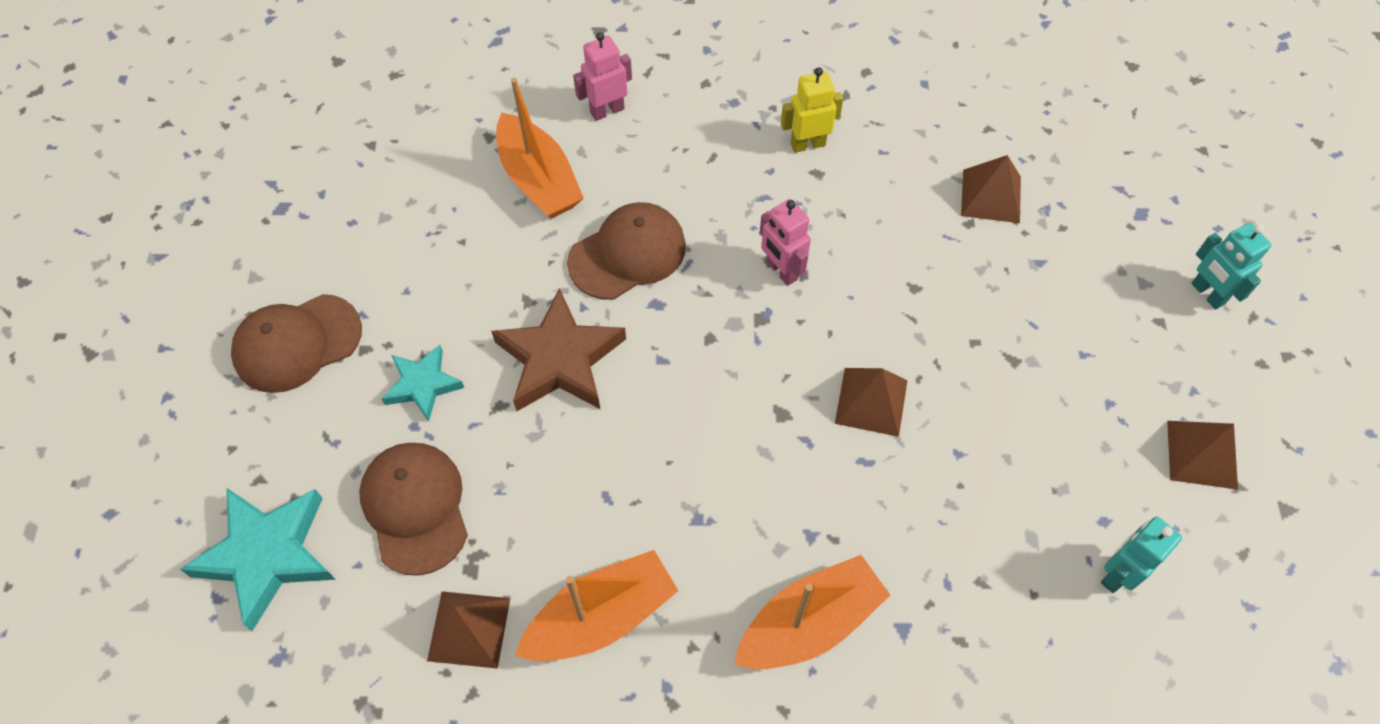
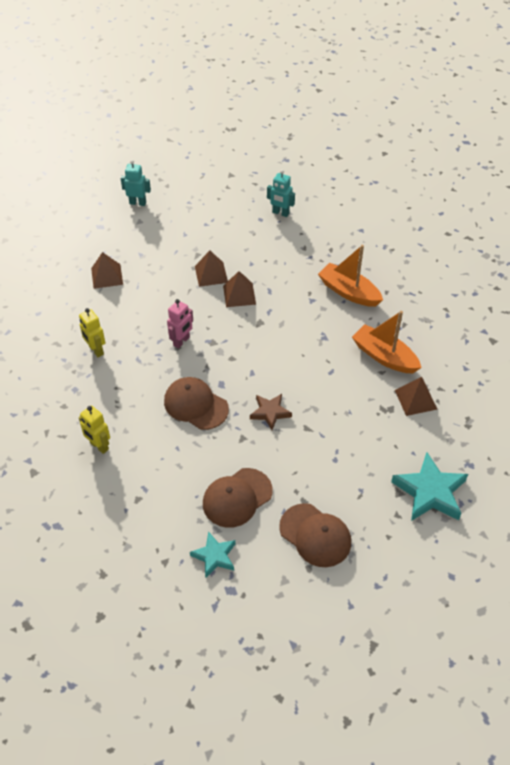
camera: 110 degrees left, 10 degrees down
brown cap [359,443,468,576] -> brown cap moved to [203,468,273,528]
turquoise star [382,345,464,422] -> turquoise star moved to [190,531,236,578]
brown star [491,288,626,411] -> brown star [250,394,292,430], size x0.59
orange boat [496,78,584,219] -> none
pink robot [573,32,632,121] -> yellow robot [79,405,110,454]
brown pyramid [1167,421,1238,490] -> brown pyramid moved to [195,251,228,287]
turquoise robot [1191,223,1272,310] -> turquoise robot turned 120 degrees counterclockwise [121,160,151,206]

